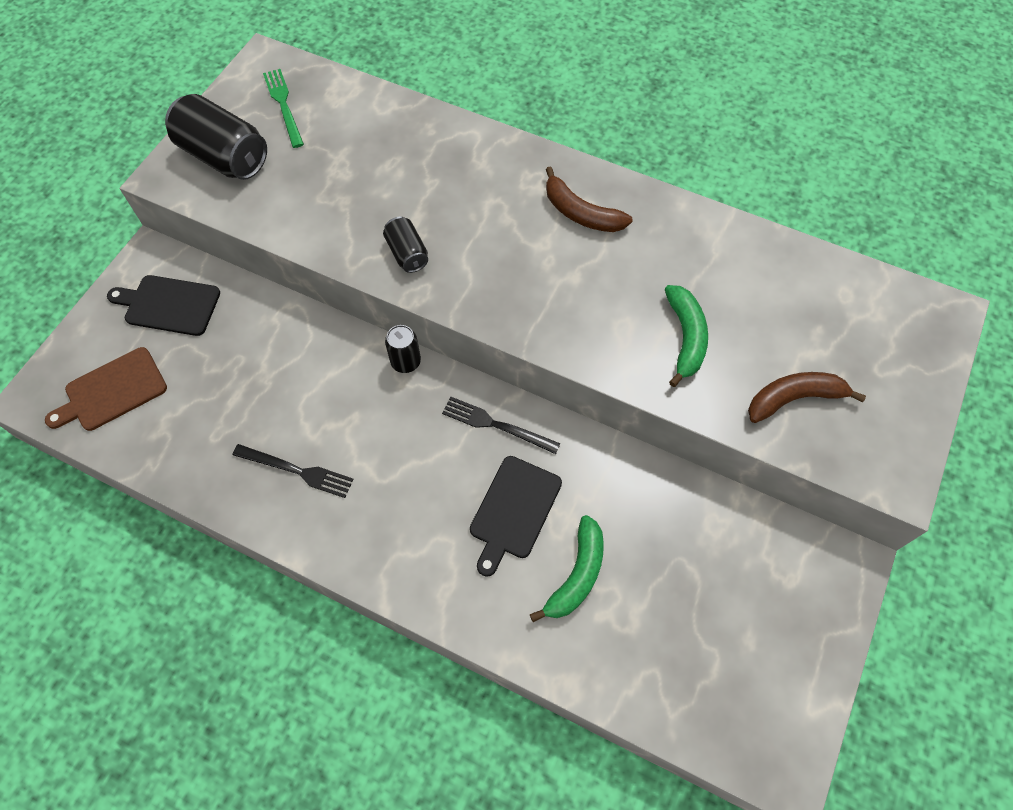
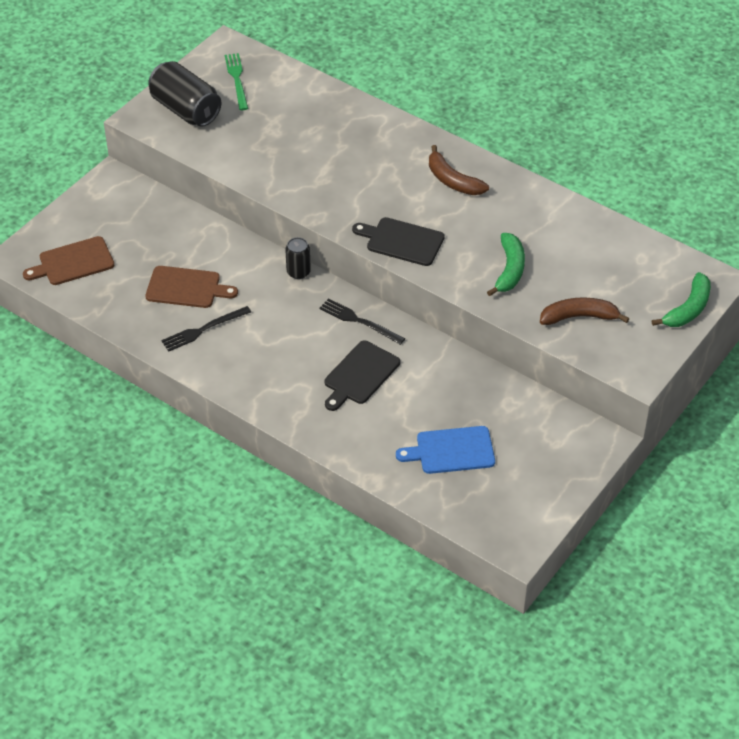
camera: 10 degrees right, 15 degrees down
black cutting board [107,275,220,336] -> black cutting board moved to [352,217,445,266]
black fork [233,444,354,498] -> black fork turned 120 degrees clockwise [161,306,251,352]
black can [383,217,428,273] -> none
green banana [530,515,604,622] -> green banana moved to [652,272,711,327]
none -> brown cutting board [145,266,238,308]
none -> blue cutting board [396,426,495,474]

